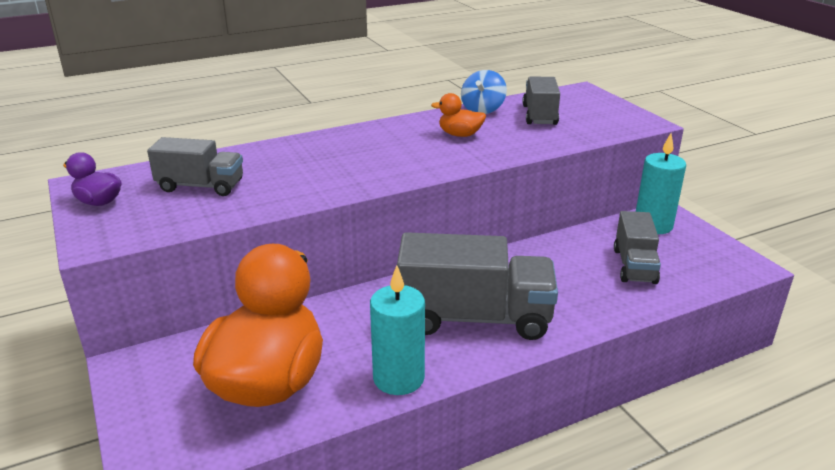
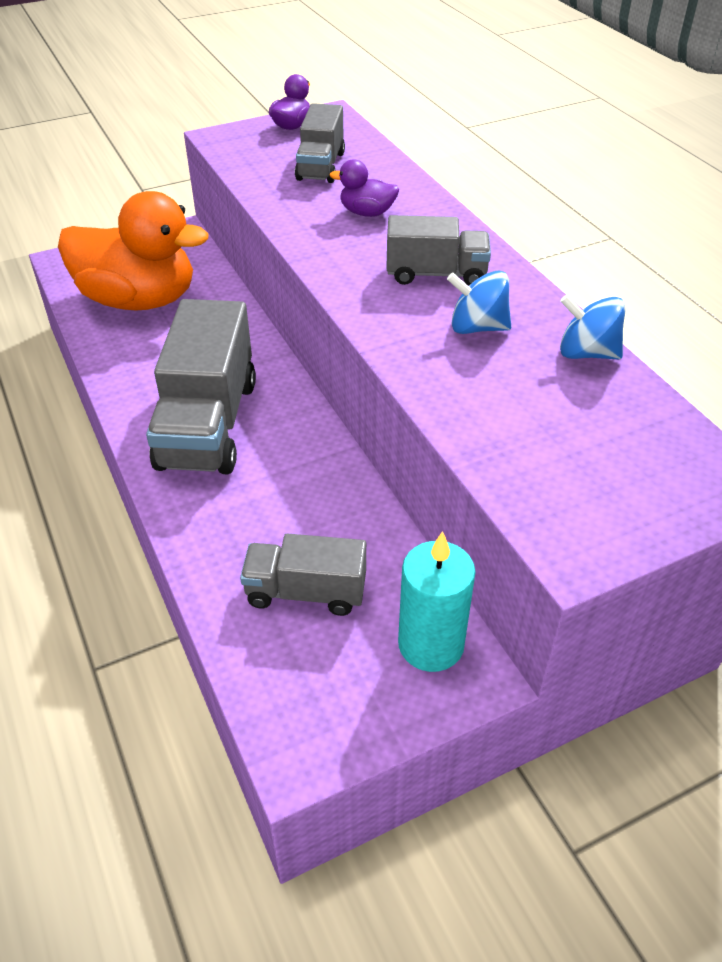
camera: 90 degrees right, 15 degrees up
turquoise candle [370,265,425,395] -> none
orange duck [431,93,486,137] -> blue spinning top [447,271,511,334]
grey truck [523,76,560,125] -> grey truck moved to [386,215,491,286]
none -> purple duck [329,159,399,217]

